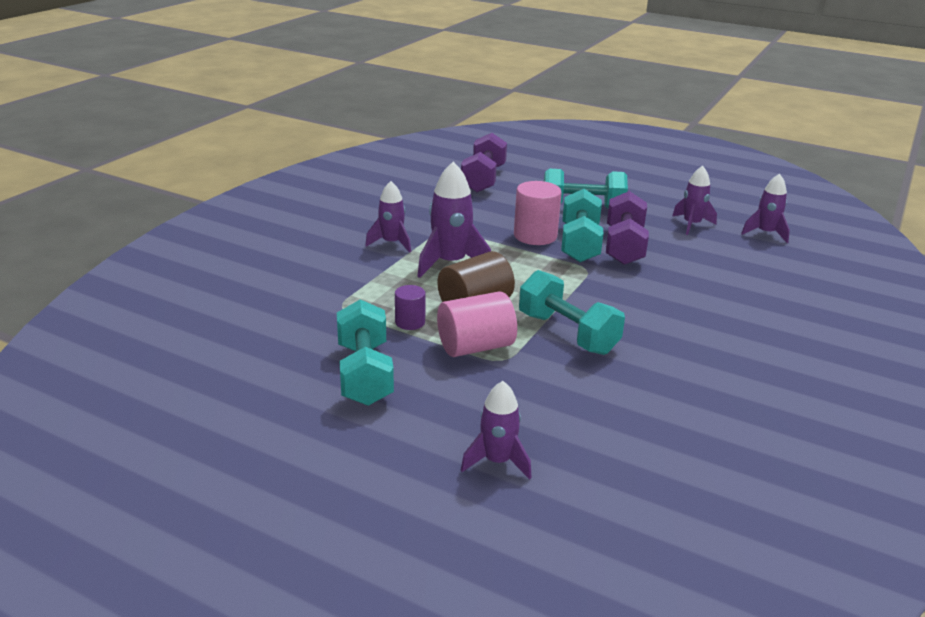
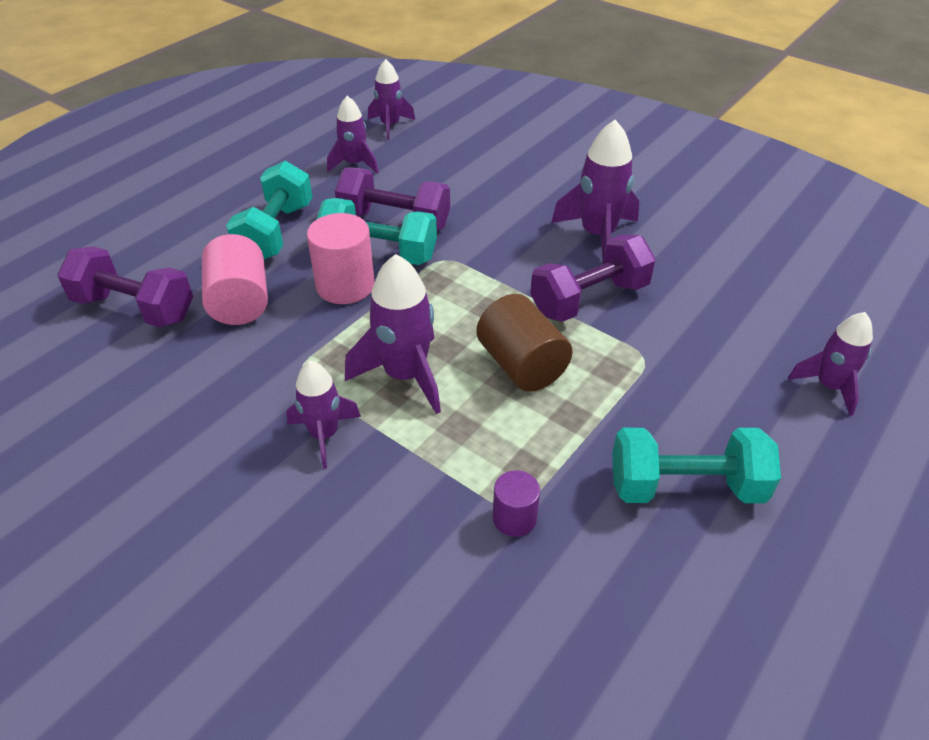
camera: 80 degrees left, 15 degrees up
purple cylinder [395,285,426,330] -> purple cylinder moved to [493,470,540,537]
pink cylinder [437,291,517,357] -> pink cylinder moved to [202,234,268,325]
turquoise dumbbell [519,270,625,355] -> purple dumbbell [530,234,656,322]
none -> purple rocket [551,120,639,264]

